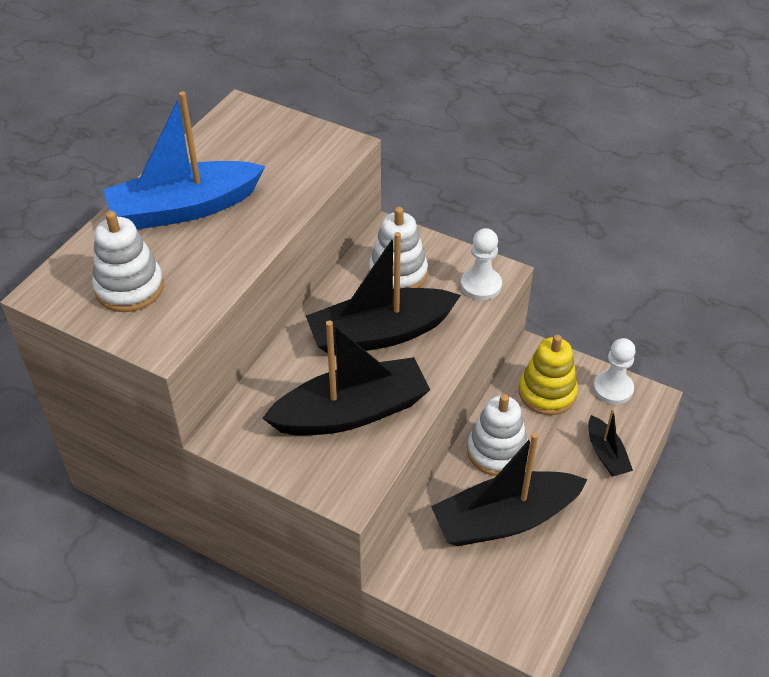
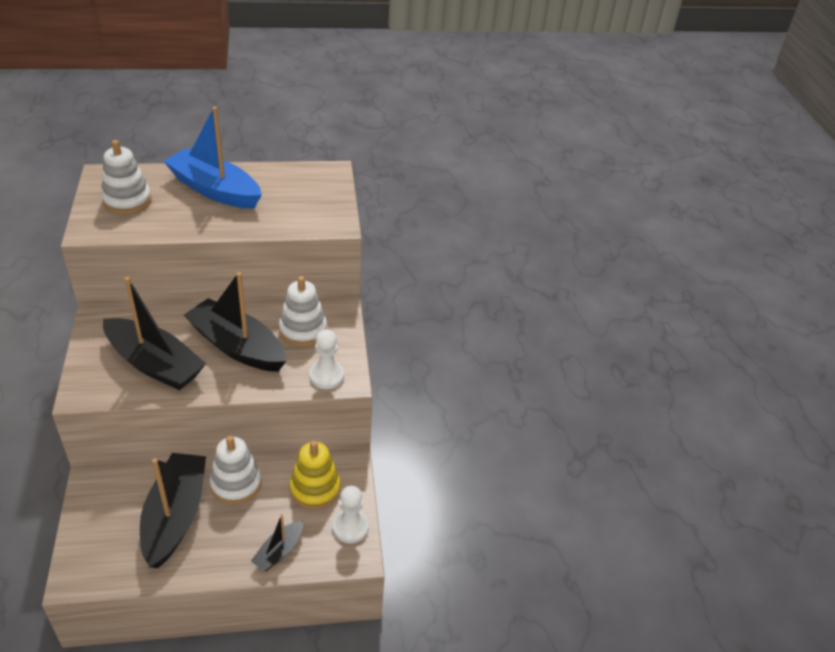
camera: 50 degrees right, 5 degrees down
black boat [431,433,588,546] -> black boat turned 60 degrees clockwise [140,453,206,568]

